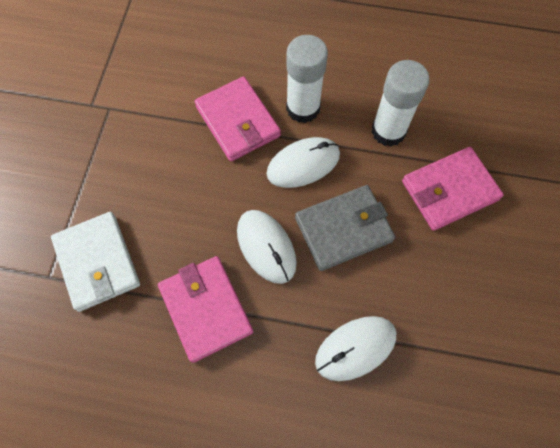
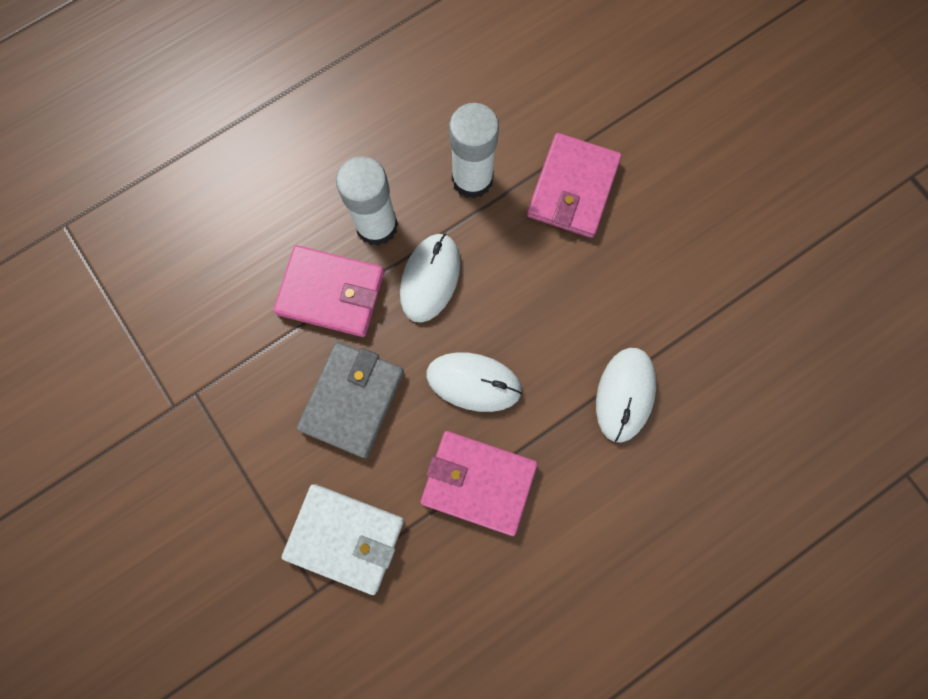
camera: 45 degrees left, 10 degrees up
grey wallet [295,185,395,271] -> grey wallet moved to [297,342,404,458]

